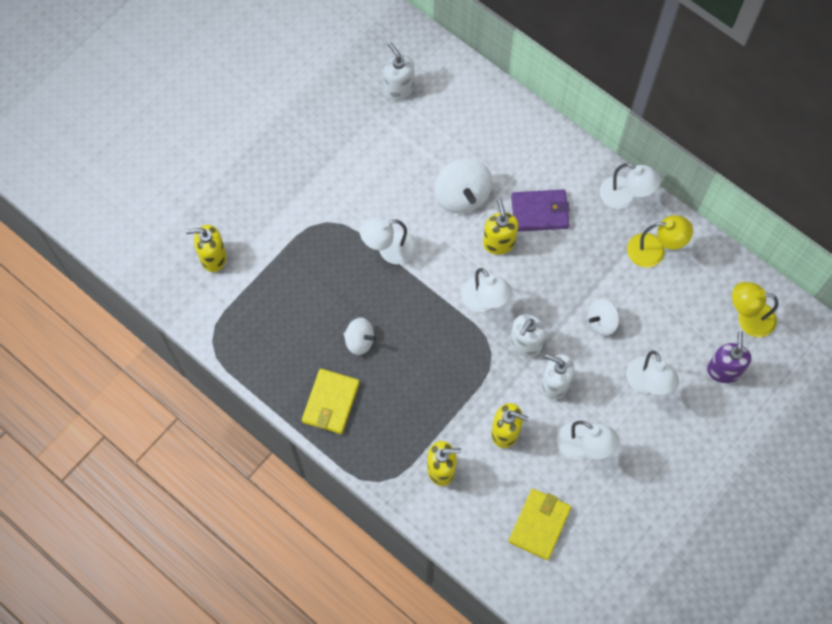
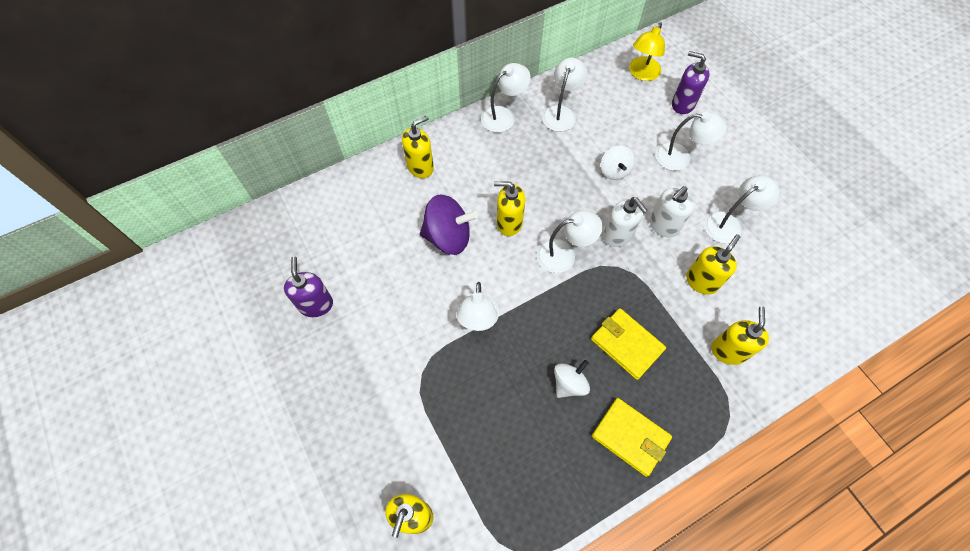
camera: 70 degrees left, 5 degrees down
white soap dispenser [384,42,414,101] -> none
white spinning top [434,158,493,213] -> purple spinning top [420,195,478,255]
yellow wallet [508,489,571,560] -> yellow wallet moved to [591,308,666,380]
purple wallet [511,189,570,232] -> none
yellow lamp [627,215,693,268] -> white lamp [542,58,587,132]
none -> purple soap dispenser [284,256,333,317]
none -> yellow soap dispenser [402,115,434,178]

